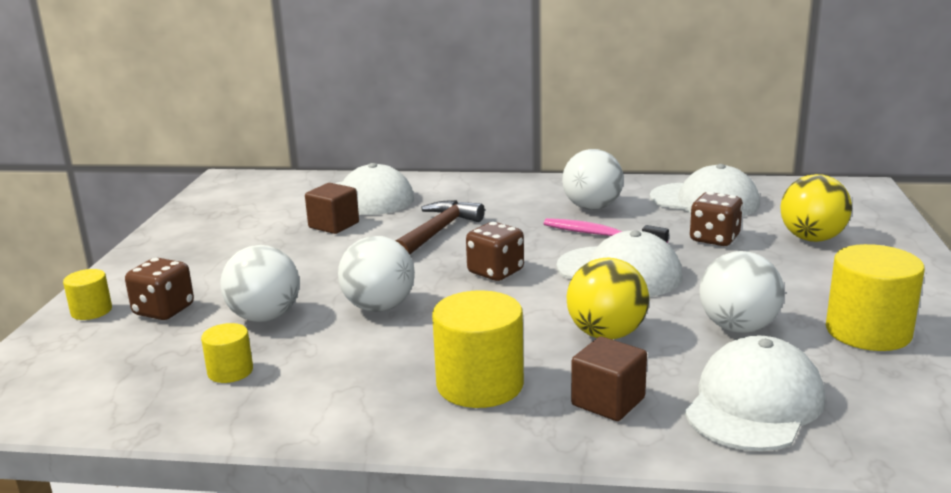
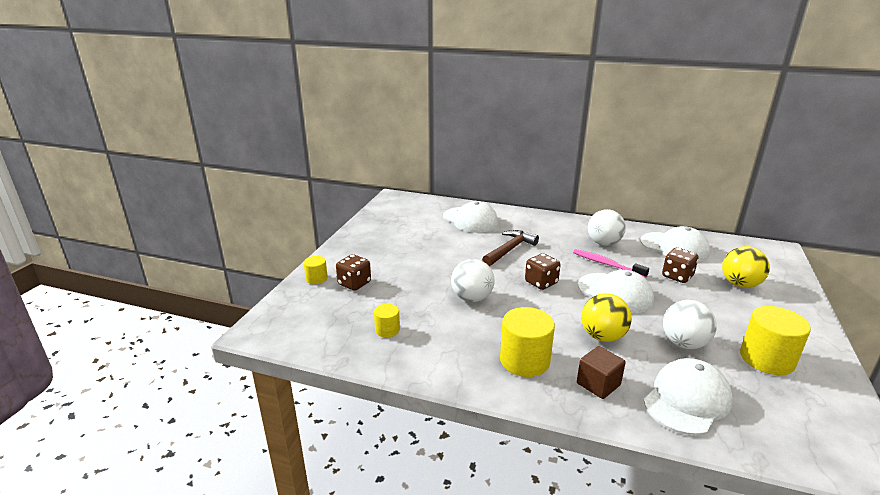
camera: 10 degrees right, 5 degrees up
white ball [220,245,300,322] -> none
brown cube [305,183,359,234] -> none

